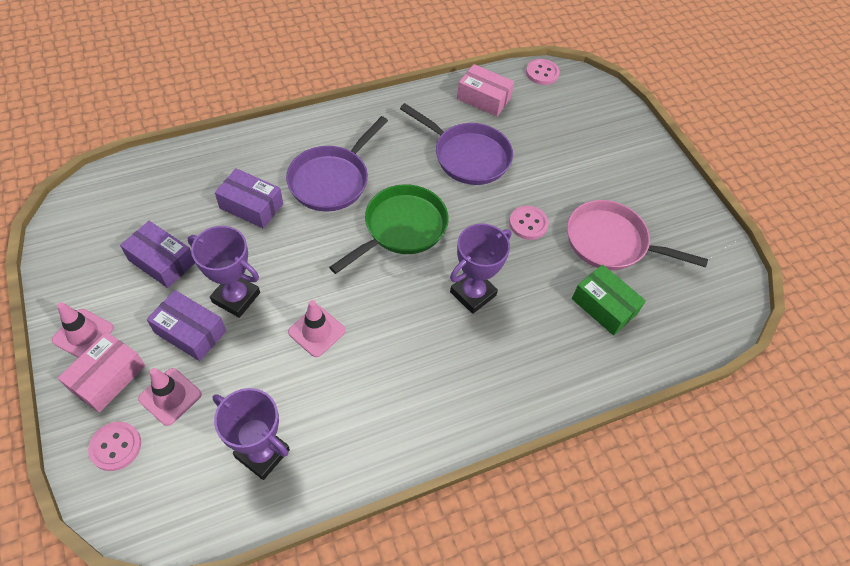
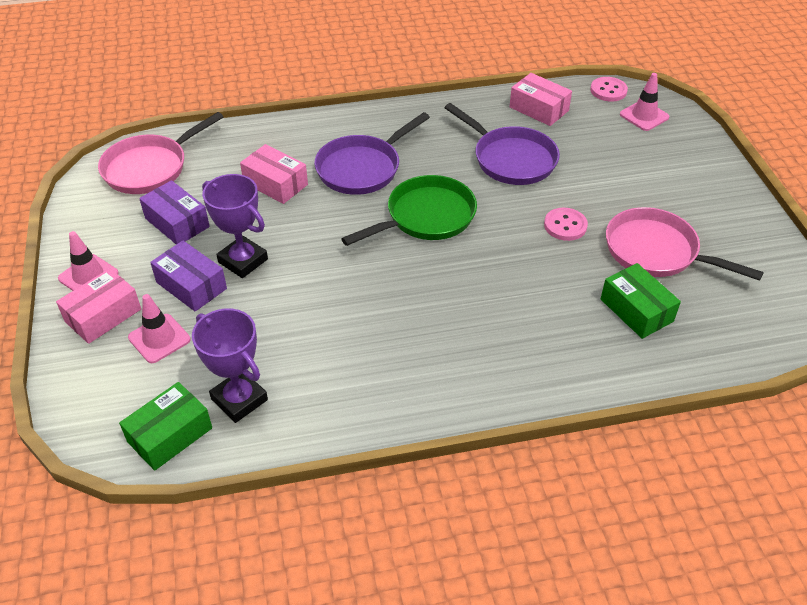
camera: 15 degrees right, 10 degrees down
pink button [88,422,141,471] -> none
purple box [215,168,283,229] -> pink box [240,144,308,204]
pink traffic cone [288,300,346,357] -> pink traffic cone moved to [620,73,669,131]
purple trophy [450,223,511,314] -> none
none -> pink pan [98,112,223,194]
none -> green box [119,382,212,471]

